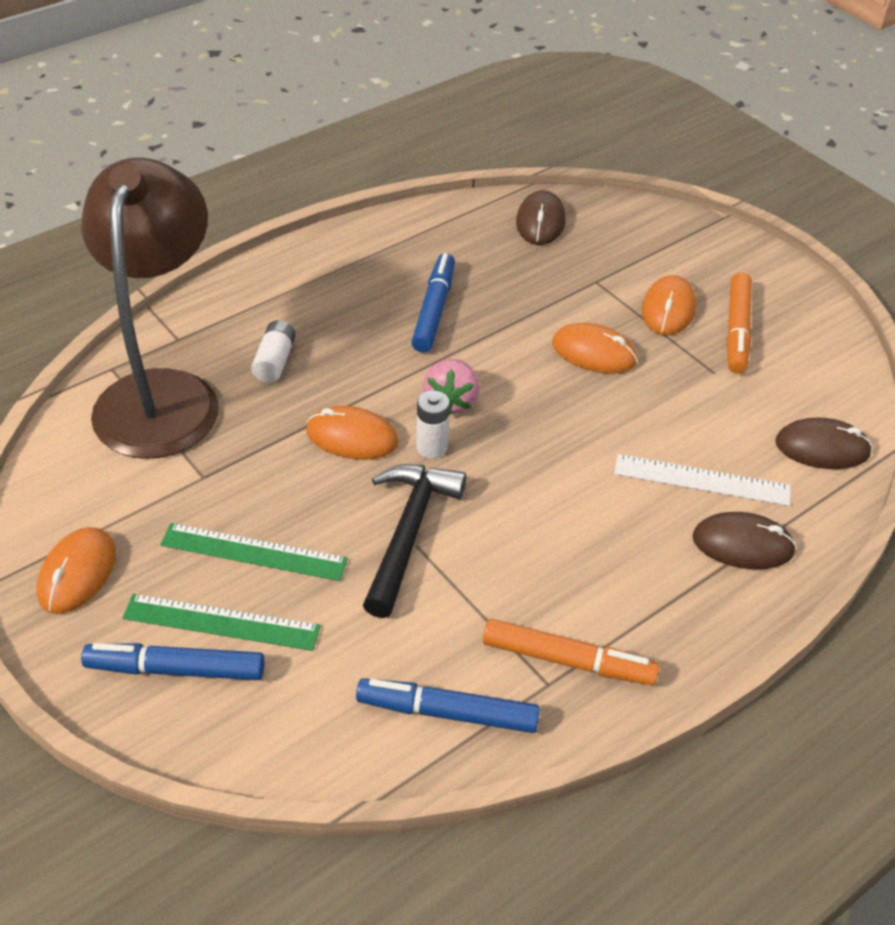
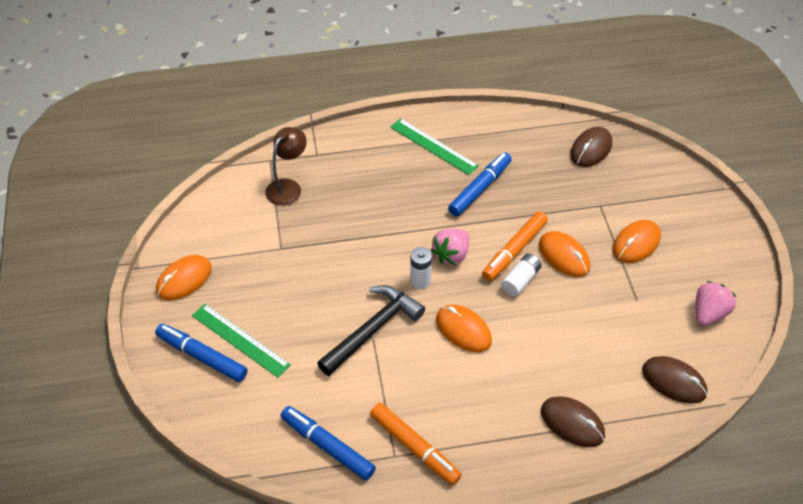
camera: 30 degrees right, 5 degrees up
brown lamp [81,158,219,459] -> brown lamp [265,127,307,206], size x0.46
green ruler [160,523,348,581] -> green ruler moved to [390,118,479,175]
white battery [251,320,296,383] -> white battery moved to [501,253,542,296]
orange mouse [306,406,399,460] -> orange mouse moved to [436,305,492,352]
white ruler [614,454,791,506] -> none
orange marker [727,273,752,374] -> orange marker moved to [482,211,548,281]
none -> pink strawberry [696,281,736,326]

